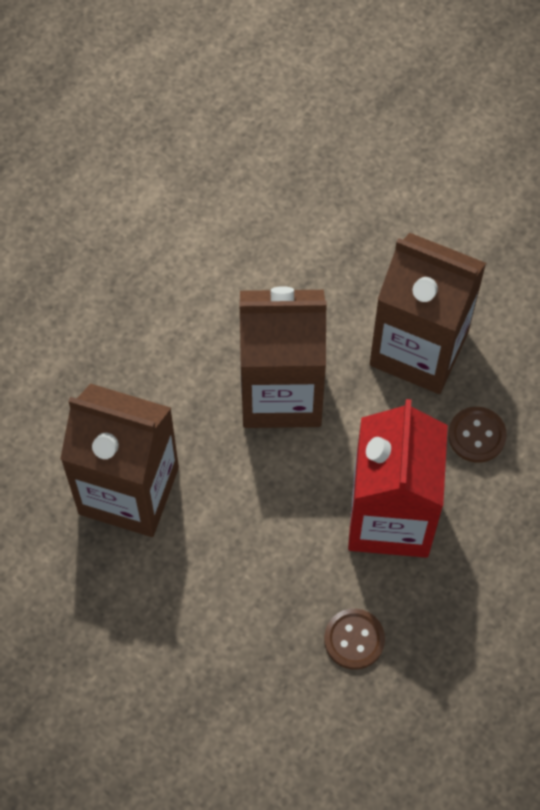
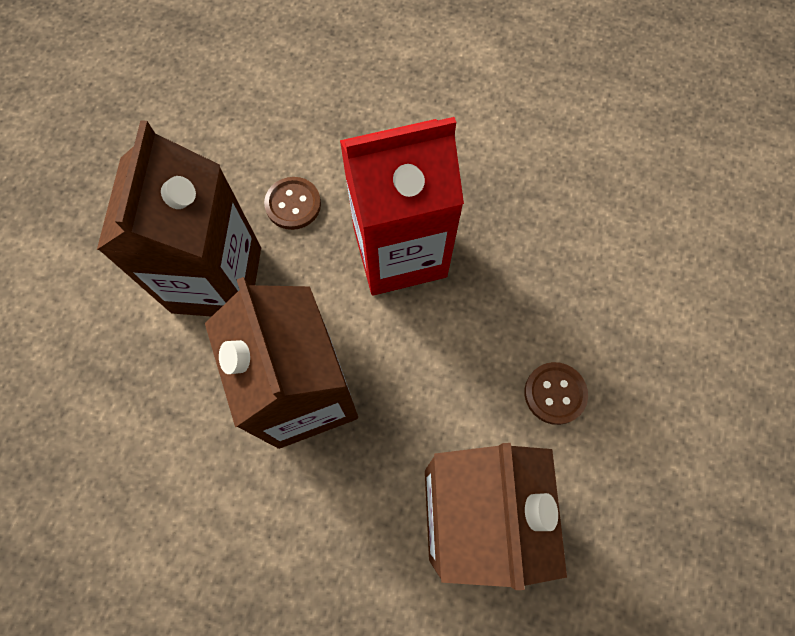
camera: 110 degrees left, 5 degrees up
brown button [324,609,385,670] -> brown button moved to [524,362,588,425]

